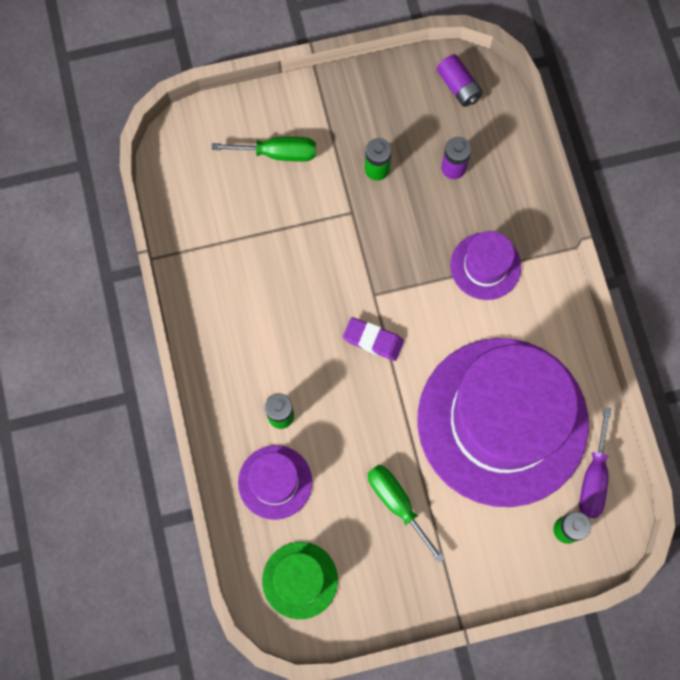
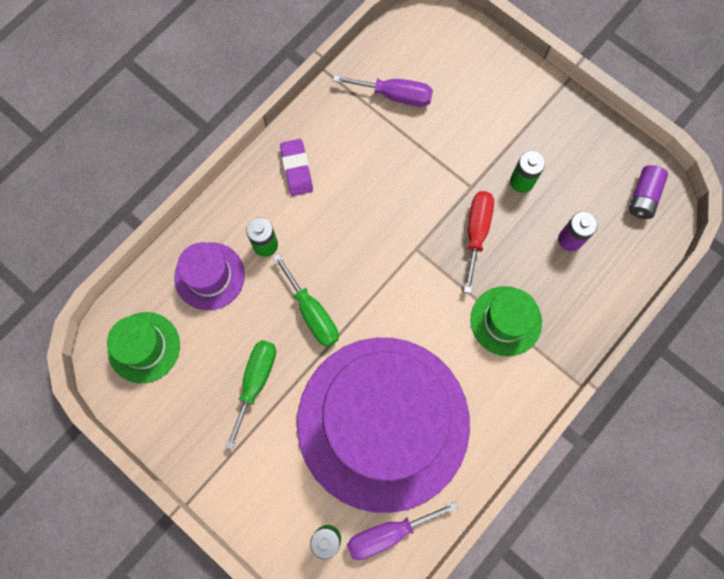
camera: 55 degrees right, 0 degrees up
green screwdriver [212,137,316,162] -> green screwdriver moved to [273,253,339,347]
purple eraser [343,317,404,361] -> purple eraser moved to [280,139,313,196]
purple hat [450,231,521,300] -> green hat [470,286,542,356]
none -> purple screwdriver [333,75,433,107]
none -> red screwdriver [464,191,494,293]

